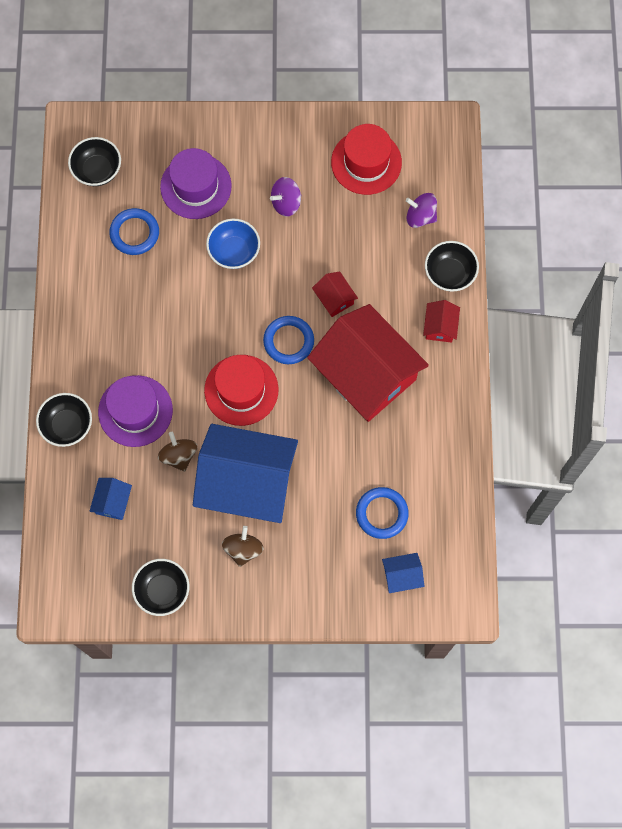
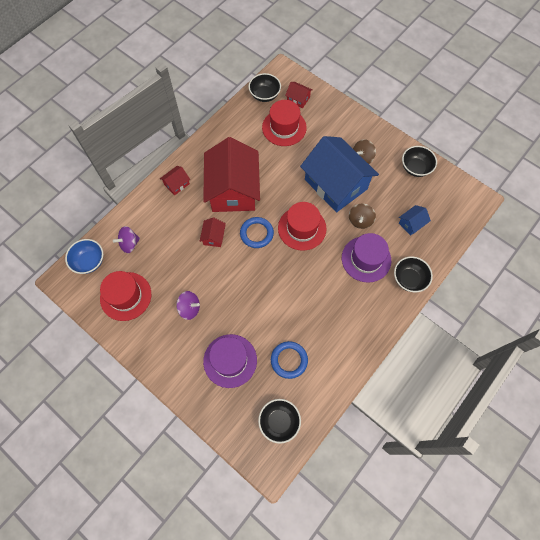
camera: 140 degrees left, 5 degrees down
blue bowl [206,219,260,269] -> blue bowl moved to [65,239,103,274]
blue ring [356,487,409,539] -> red hat [262,100,307,146]
blue house [382,553,424,593] -> red house [285,82,312,108]
purple spinning top [406,193,437,228] -> purple spinning top turned 90 degrees clockwise [113,226,140,253]
black bowl [425,241,479,292] -> black bowl moved to [249,73,281,102]

